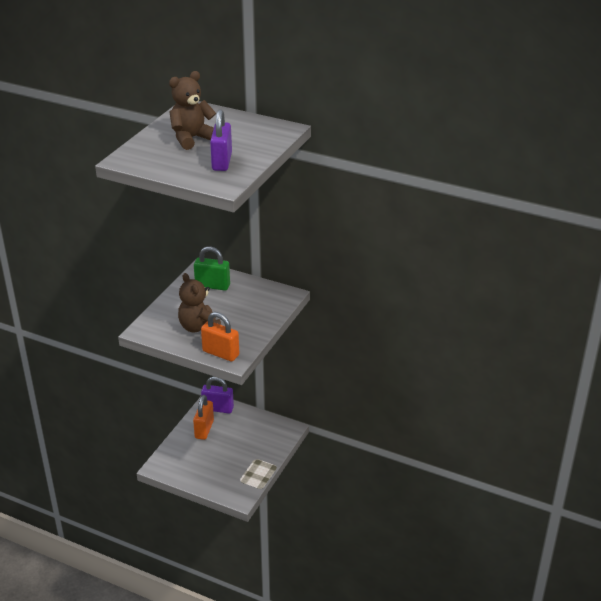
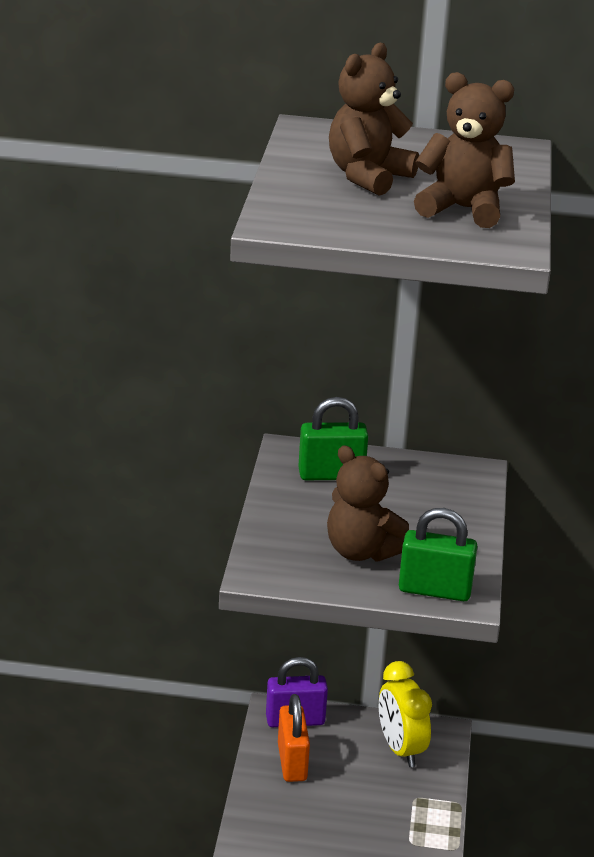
camera: 20 degrees left, 5 degrees down
orange padlock [201,312,239,362] -> green padlock [399,508,478,601]
purple padlock [210,109,232,171] -> brown teddy bear [414,72,515,228]
none -> yellow clock [379,661,432,767]

